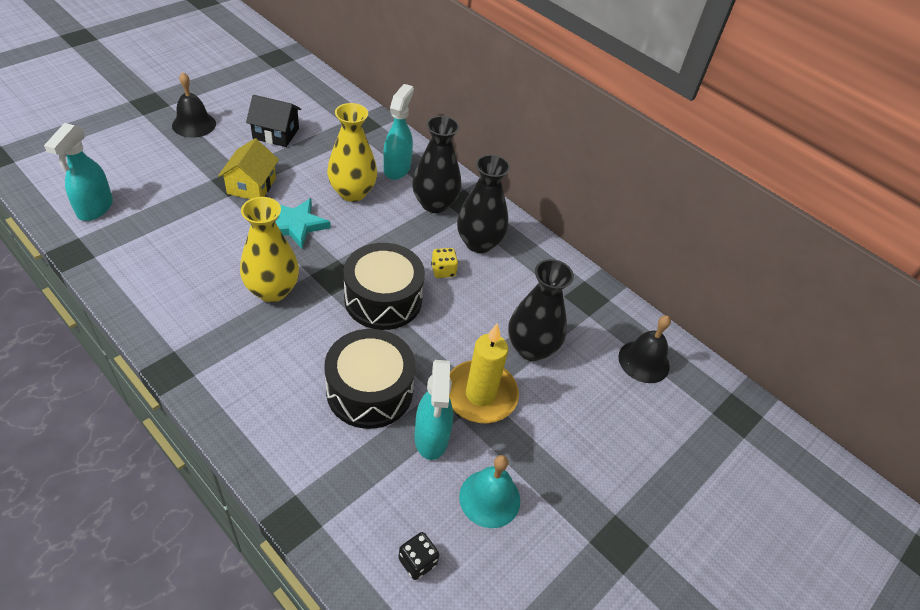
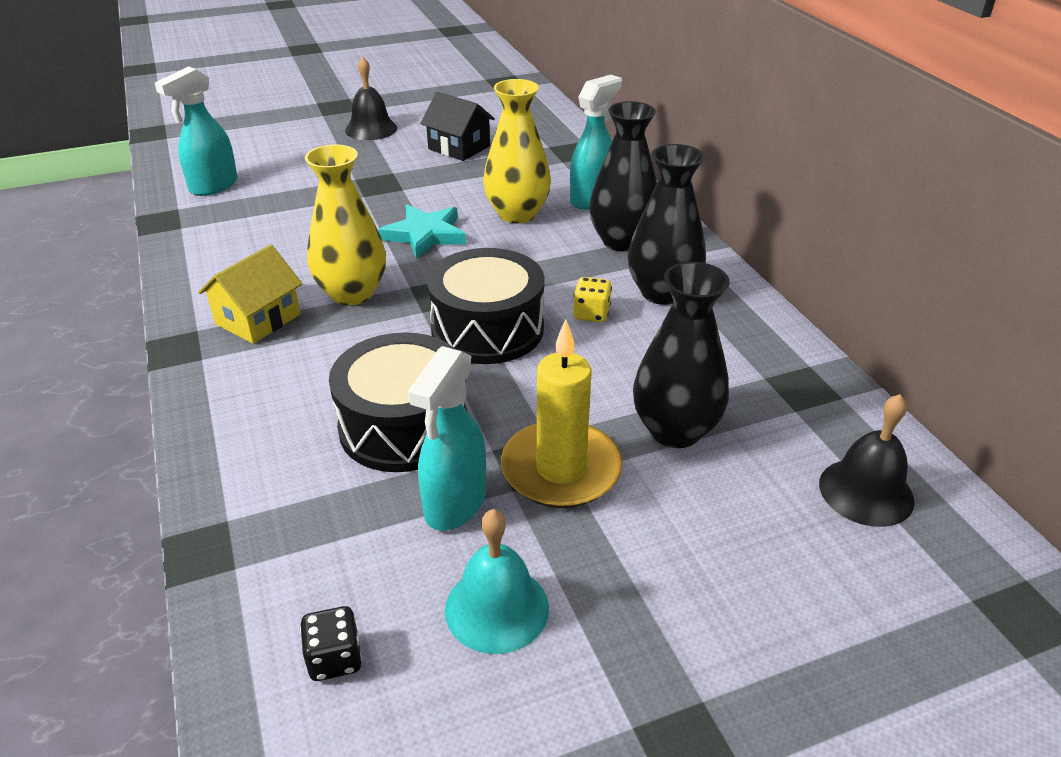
camera: 30 degrees right, 10 degrees down
yellow house [218,138,279,199] -> yellow house moved to [198,245,302,344]

